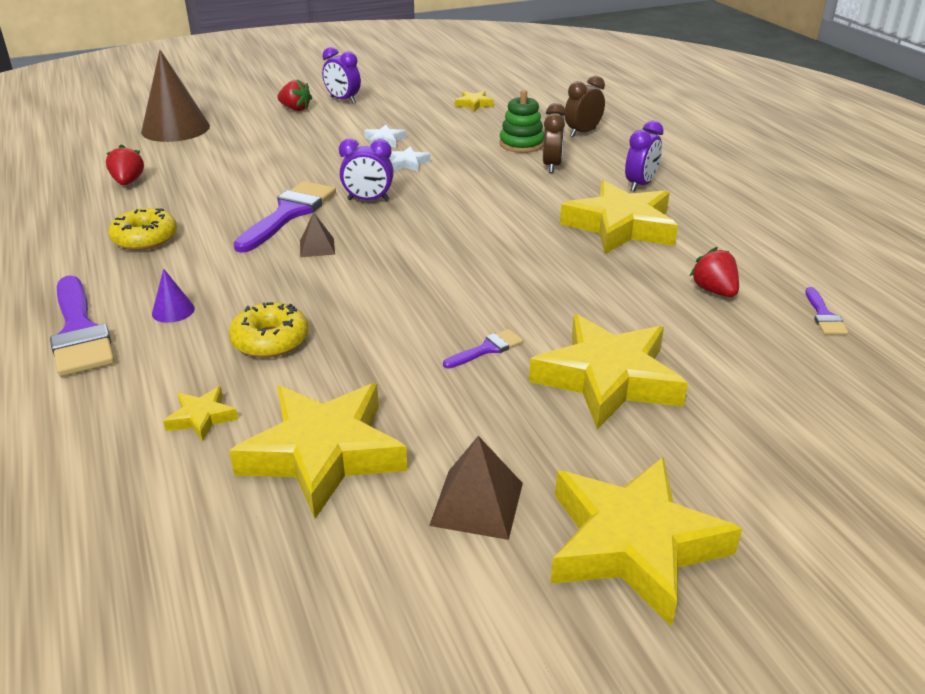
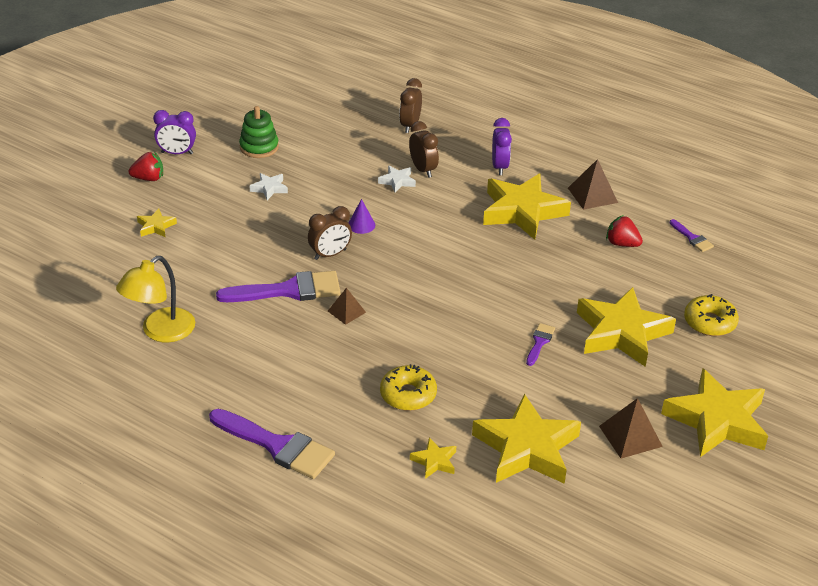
camera: 35 degrees left, 5 degrees up
red strawberry [106,145,144,185] -> none
yellow donut [108,208,177,250] -> yellow donut moved to [684,294,739,336]
brown cone [141,50,210,142] -> none
purple cone [152,269,195,323] -> purple cone moved to [349,199,375,234]
purple brush [234,181,336,253] -> purple brush turned 90 degrees clockwise [216,271,341,302]
purple clock [339,139,394,201] -> brown clock [308,206,352,260]
white star [389,146,431,172] -> white star moved to [378,166,416,193]
yellow star [455,91,494,112] -> yellow star moved to [137,208,177,238]
green stacking toy [499,90,544,153] -> green stacking toy moved to [239,106,279,158]
none -> yellow lamp [116,256,195,342]
none -> brown pyramid [568,159,618,210]

